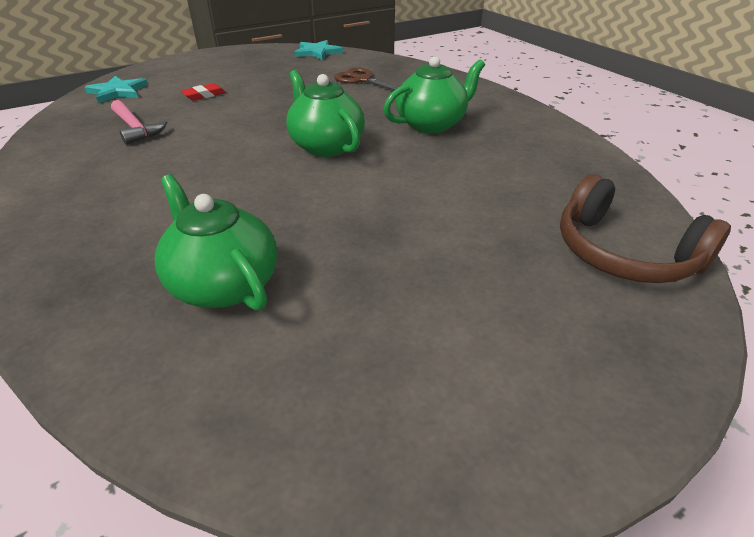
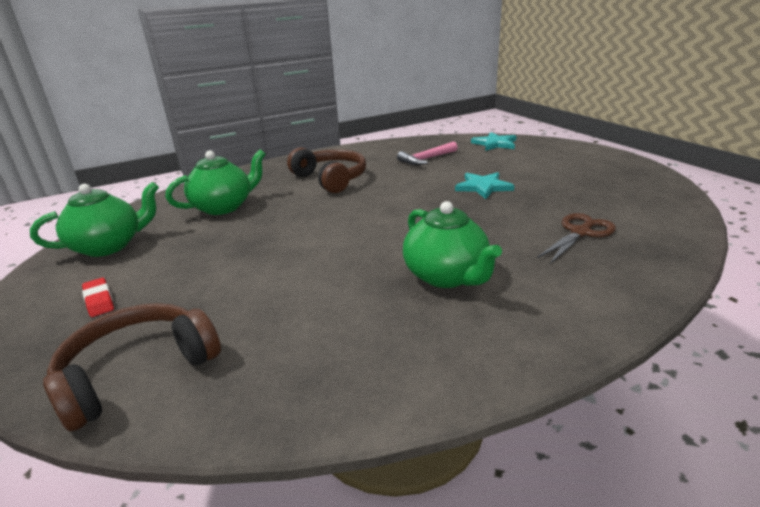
camera: 95 degrees right, 10 degrees down
red eraser [181,83,226,101] -> red eraser moved to [82,278,114,317]
green teapot [286,70,365,157] -> green teapot moved to [30,182,159,257]
turquoise star [294,40,343,60] -> turquoise star moved to [455,172,514,199]
none -> brown headphones [287,147,366,193]

